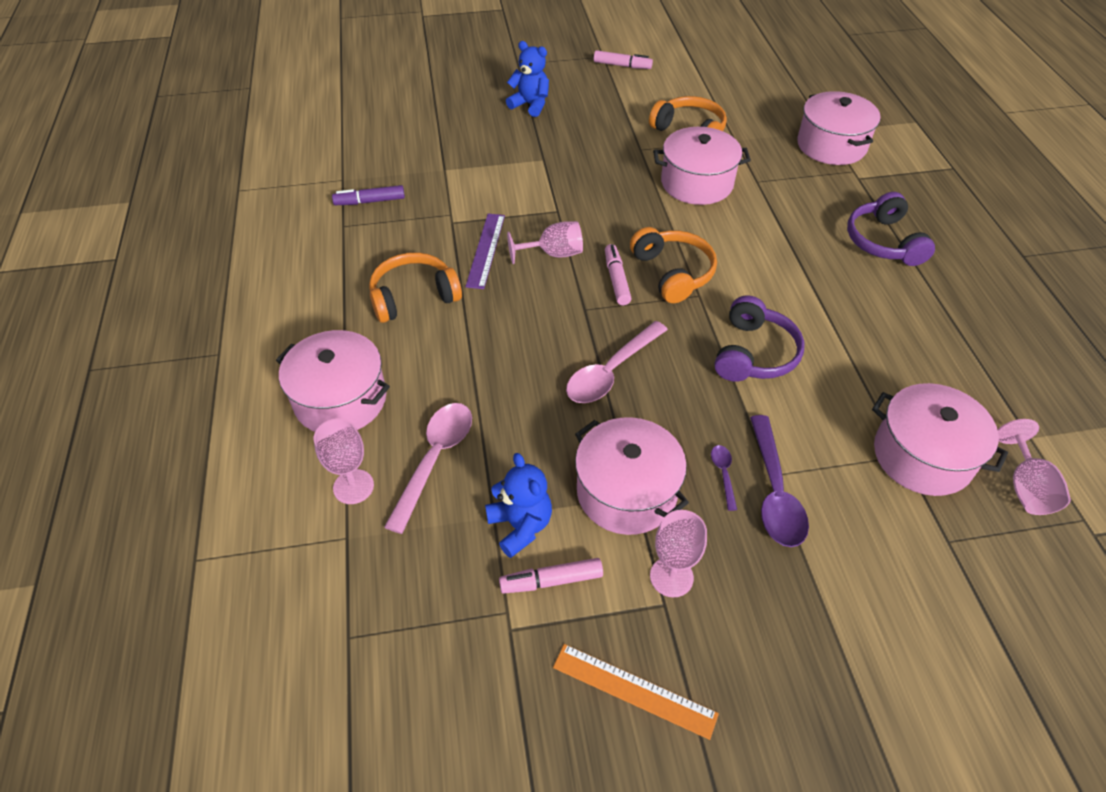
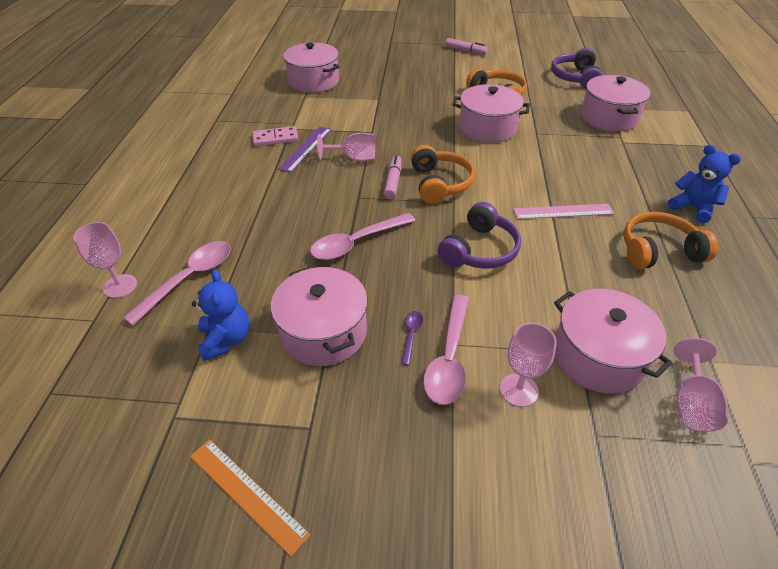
camera: 15 degrees right, 5 degrees down
pink pot [276,330,390,432] -> pink pot moved to [283,43,339,93]
purple marker [332,185,405,205] -> none
orange headphones [369,252,462,323] -> orange headphones moved to [623,212,718,269]
pink marker [499,558,603,594] -> none
blue teddy bear [506,41,549,117] -> blue teddy bear moved to [668,145,741,223]
pink goblet [650,510,707,597] -> pink goblet moved to [500,323,557,407]
purple spoon [750,415,809,547] -> pink spoon [423,294,469,405]
purple headphones [847,192,935,266] -> purple headphones moved to [551,48,602,89]
none -> pink domino [253,126,298,146]
none -> pink ruler [513,204,614,219]

